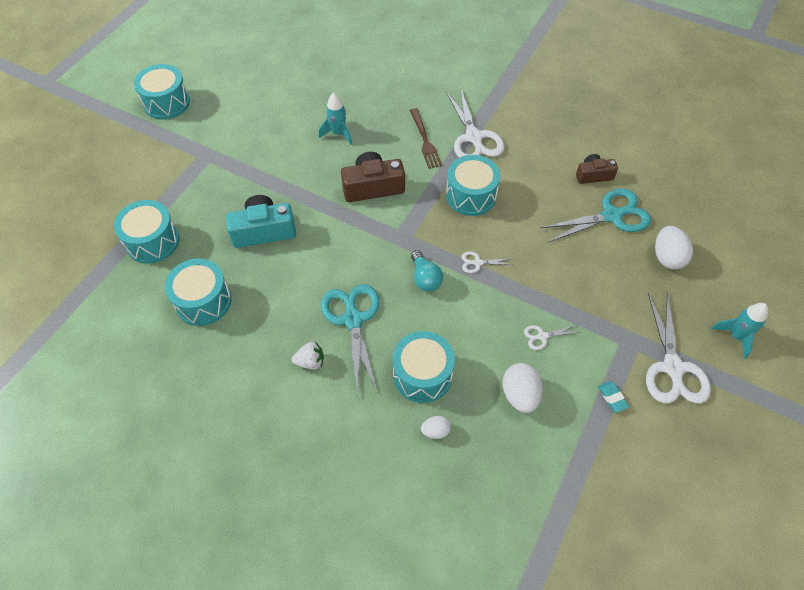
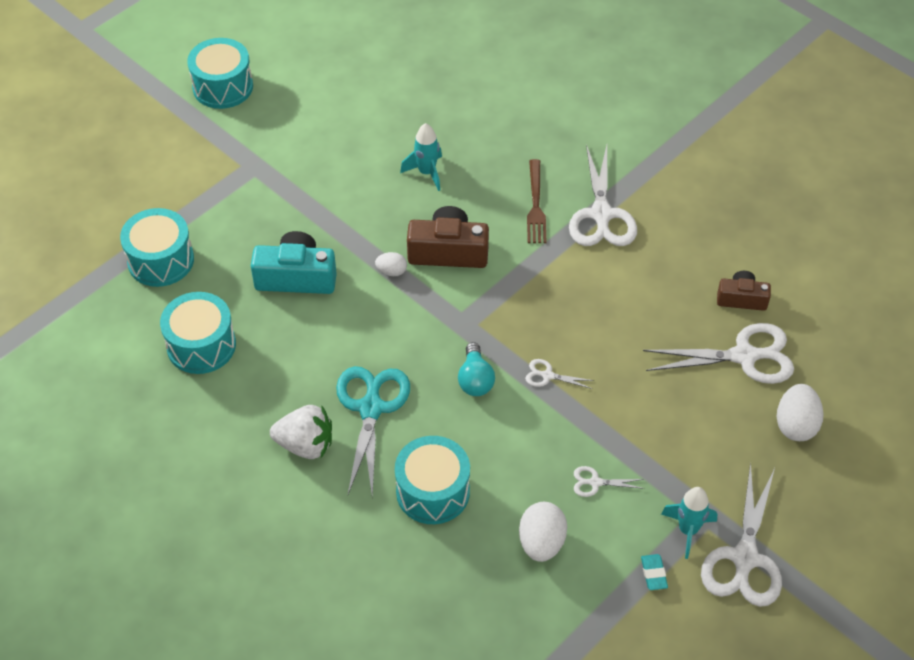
camera: 15 degrees right, 5 degrees down
white strawberry [292,342,324,370] -> white strawberry [270,405,332,459], size x1.60
white egg [421,416,451,439] -> white egg moved to [375,252,407,276]
turquoise drum [446,155,500,216] -> none
turquoise scissors [541,189,651,242] -> white scissors [643,323,794,384]
turquoise rocket [711,303,768,359] -> turquoise rocket moved to [661,487,717,559]

